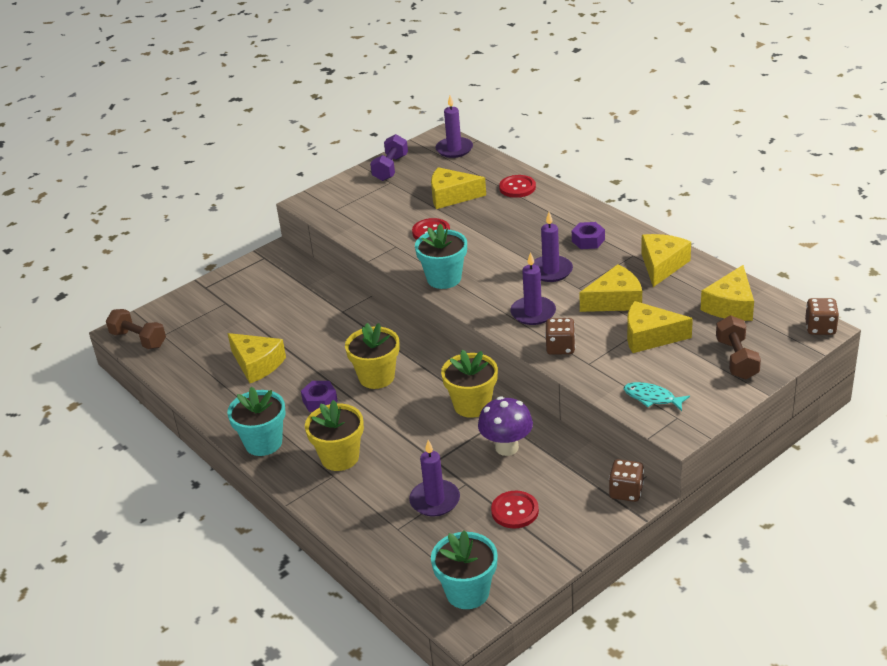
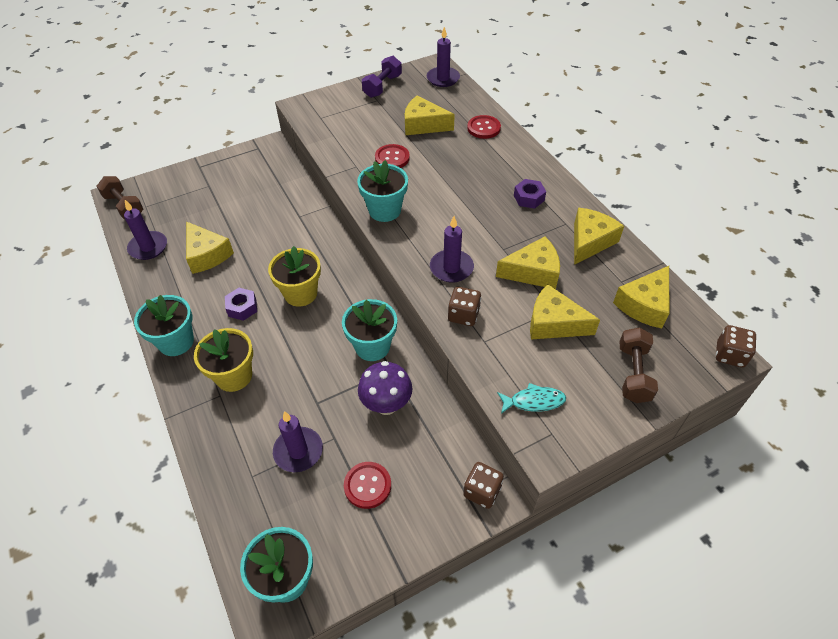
camera: 10 degrees right, 15 degrees up
yellow flower pot [441,350,498,418] -> turquoise flower pot [342,299,397,361]
purple candle [533,212,573,282] -> purple candle moved to [124,200,167,260]
turquoise fish [624,382,690,411] -> turquoise fish turned 135 degrees clockwise [497,383,566,414]

